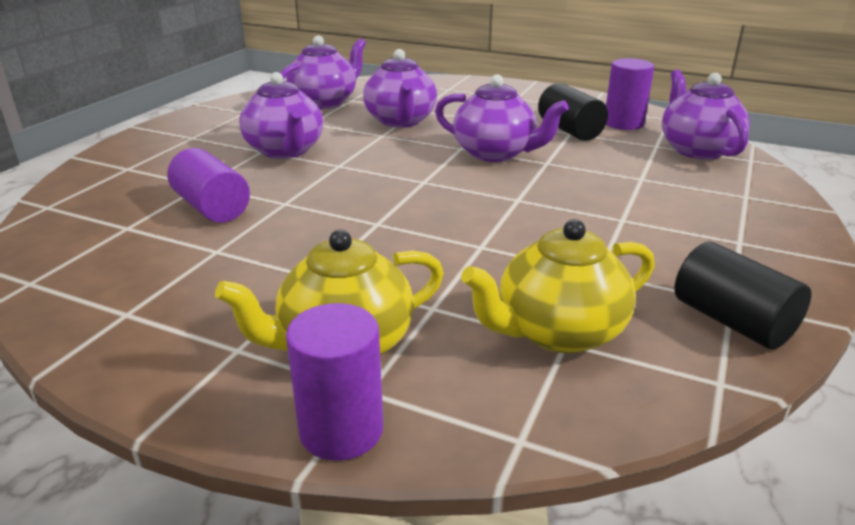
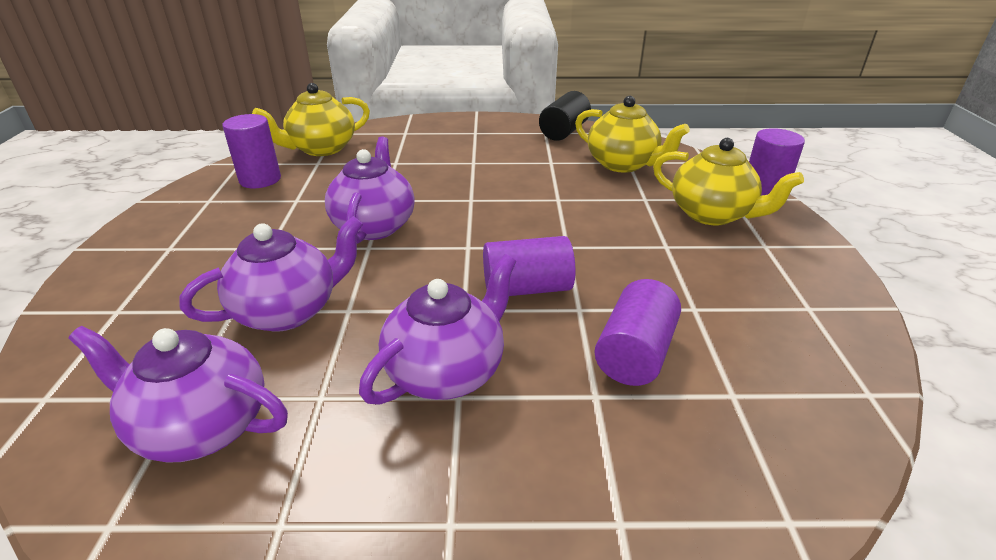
camera: 115 degrees left, 5 degrees up
black cylinder [538,83,608,141] -> none
purple teapot [662,70,750,160] -> yellow teapot [252,83,370,156]
none -> purple cylinder [483,236,576,296]

